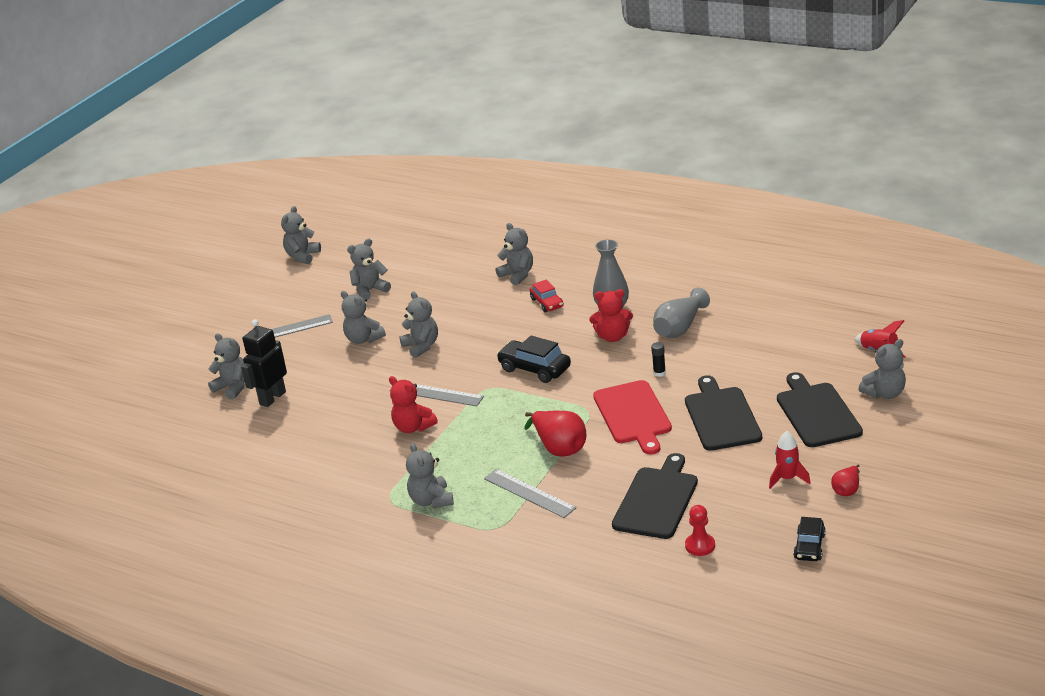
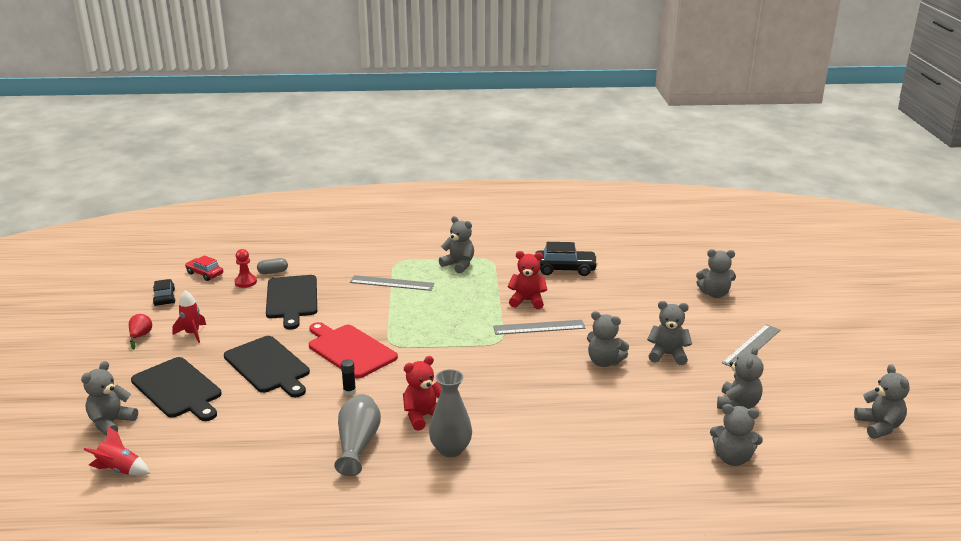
camera: 145 degrees right, 5 degrees down
black robot [241,319,287,407] -> none
grey teddy bear [495,223,533,285] -> grey teddy bear moved to [710,404,763,466]
black car [496,336,571,383] -> black car moved to [536,242,598,276]
red pear [525,411,586,457] -> none
red car [530,280,564,313] -> red car moved to [185,255,223,281]
none -> grey capsule [257,258,288,274]

